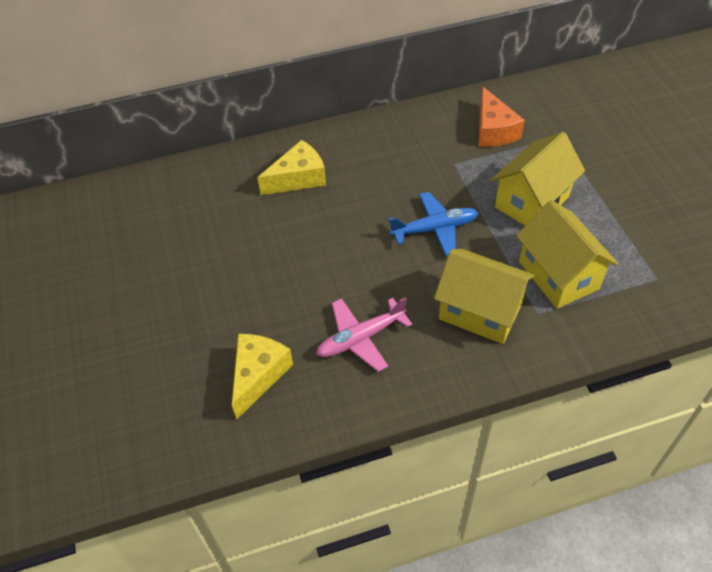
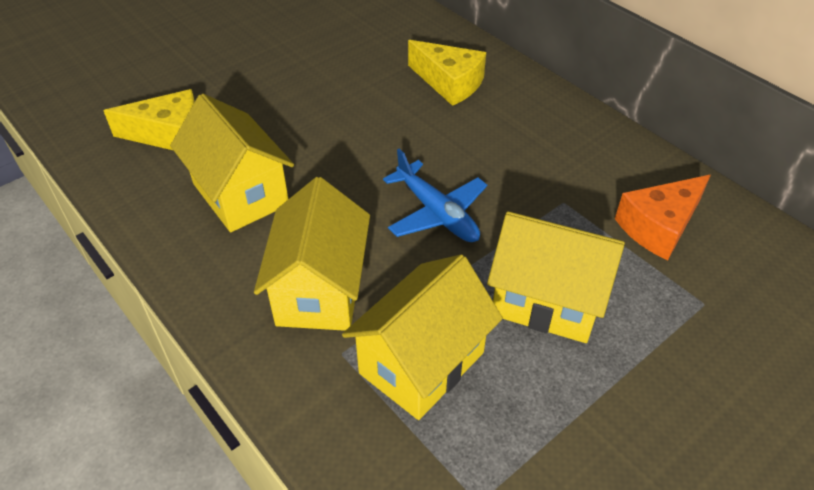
camera: 65 degrees right, 5 degrees down
pink plane [316,297,412,372] -> yellow house [170,94,294,232]

